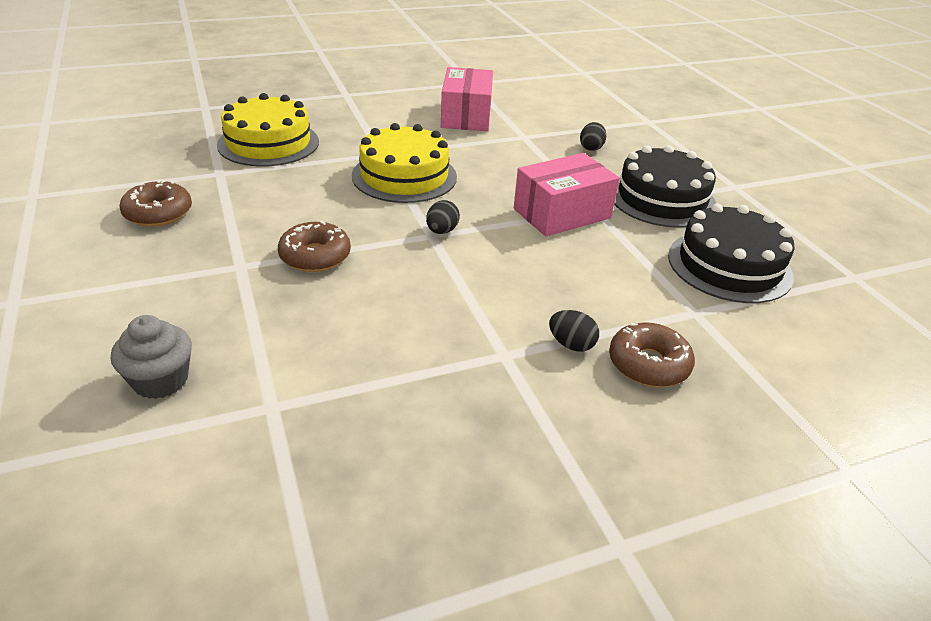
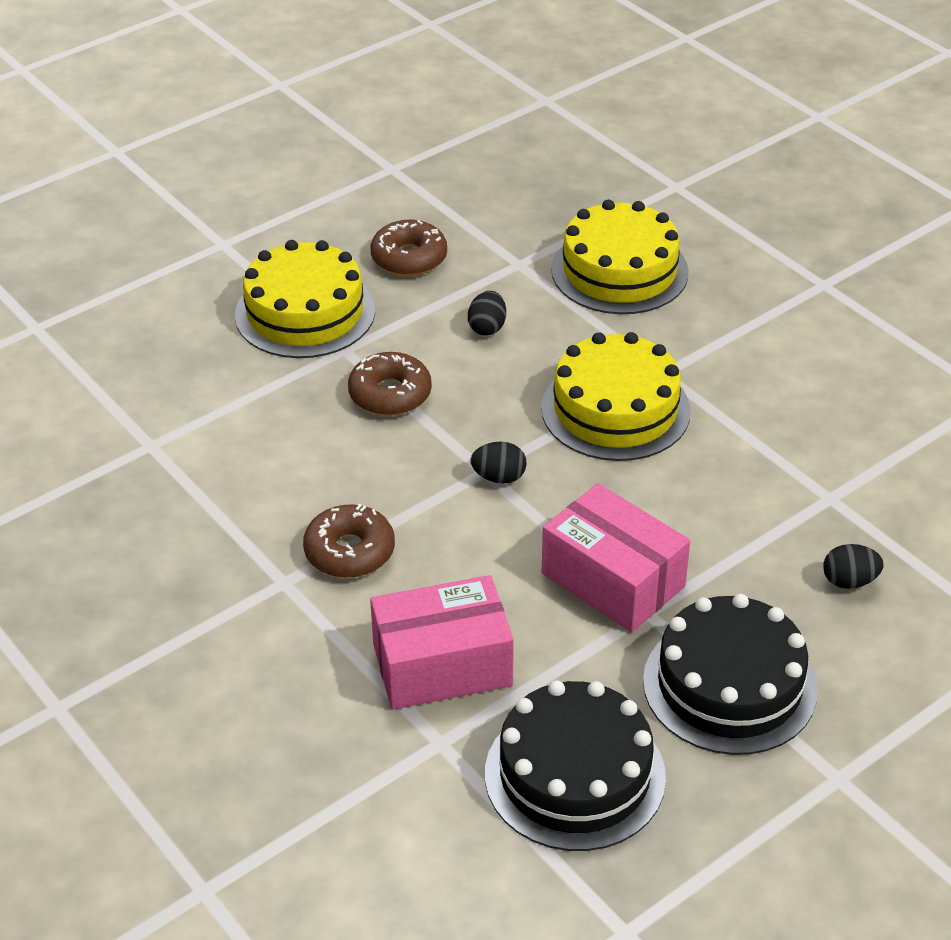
camera: 75 degrees right, 5 degrees up
grey cupcake [111,315,192,399] -> none
pink box [441,67,493,131] -> pink box moved to [370,575,514,710]
black egg [549,310,599,352] -> black egg moved to [468,291,506,336]
brown donut [609,322,695,387] -> brown donut moved to [303,504,395,578]
none -> yellow cake [235,240,375,358]

